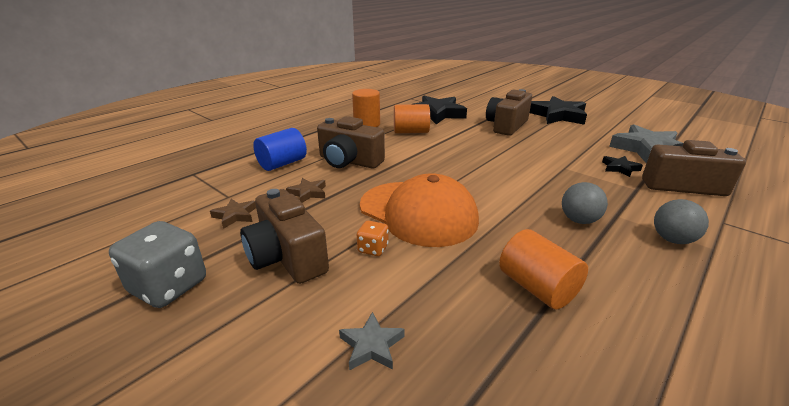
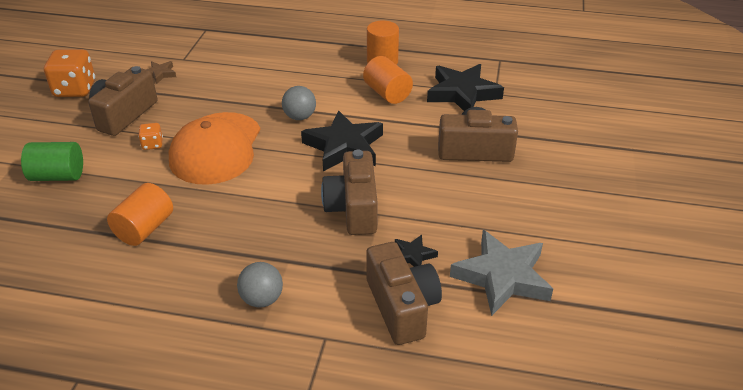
camera: 60 degrees right, 10 degrees up
grey dice [109,221,206,308] -> orange dice [44,49,95,97]
blue cylinder [253,128,307,171] -> none
brown star [286,178,326,203] -> none
brown camera [317,116,385,169] -> brown camera moved to [321,150,378,235]
grey star [339,312,405,371] -> green cylinder [21,142,83,181]
black star [530,96,587,125] -> black star moved to [301,110,383,171]
grey ball [562,182,608,224] -> grey ball moved to [282,86,316,120]

